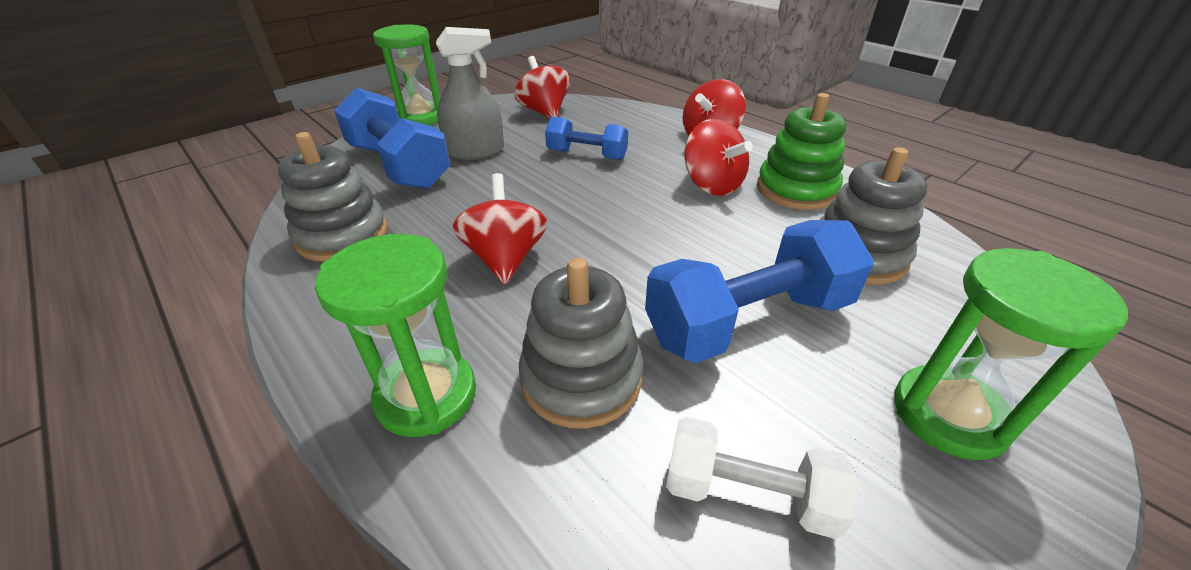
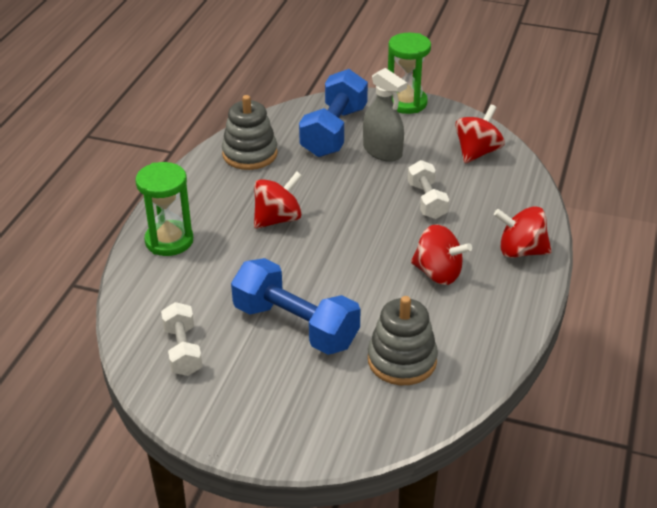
camera: 60 degrees right, 0 degrees up
grey stacking toy [519,257,643,429] -> none
blue dumbbell [545,117,628,160] -> white dumbbell [408,160,449,219]
red spinning top [684,119,753,196] -> red spinning top turned 90 degrees counterclockwise [411,225,472,285]
green stacking toy [757,93,846,210] -> none
green hourglass [894,248,1128,460] -> none

